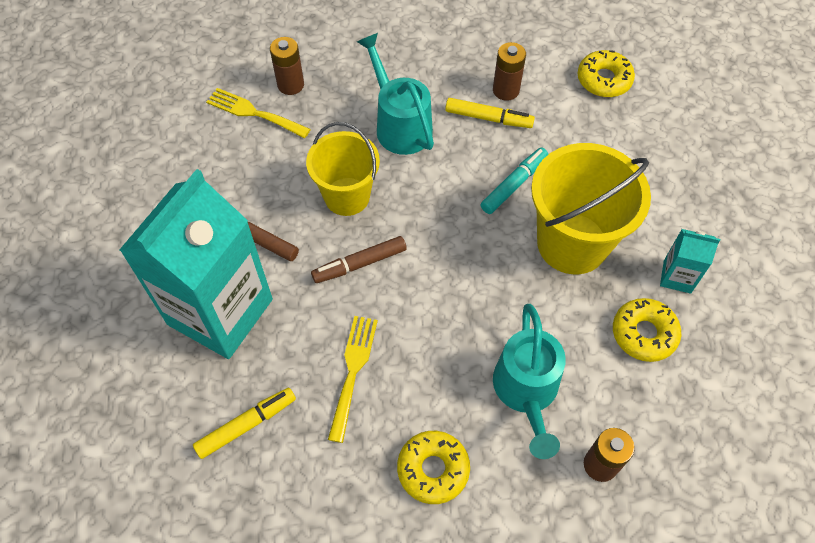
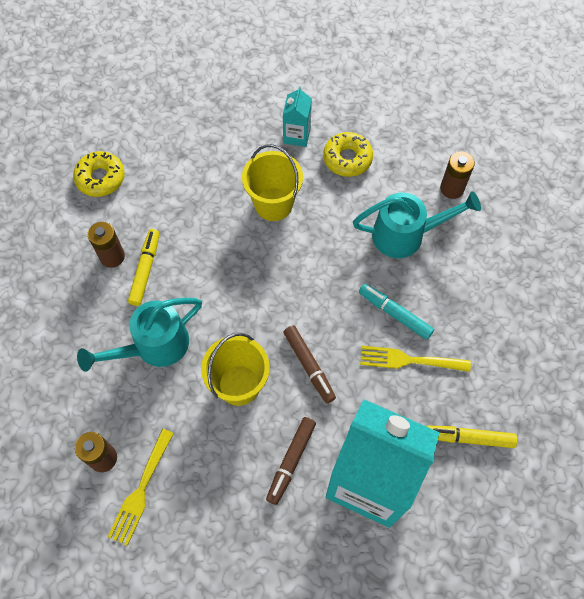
camera: 95 degrees left, 5 degrees up
yellow marker [193,388,296,459] -> yellow marker turned 45 degrees counterclockwise [426,426,517,448]
yellow donut [397,431,470,504] -> none
turquoise marker [480,148,548,214] -> turquoise marker moved to [359,284,434,340]
yellow bucket [531,143,651,274] -> yellow bucket [242,144,303,221], size x0.67

